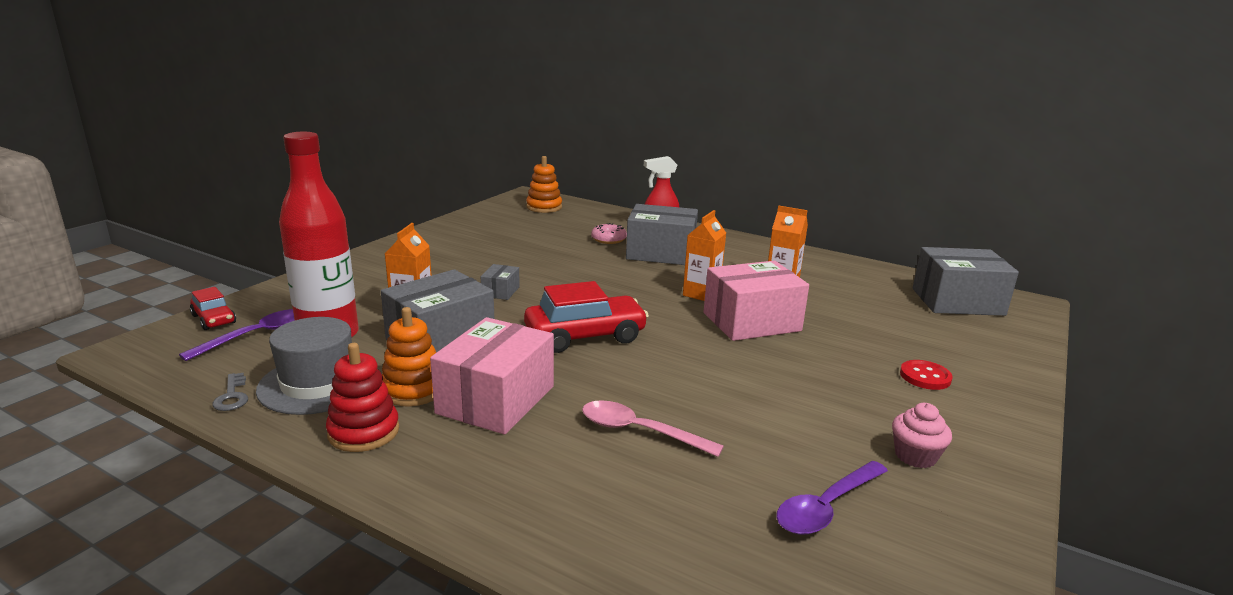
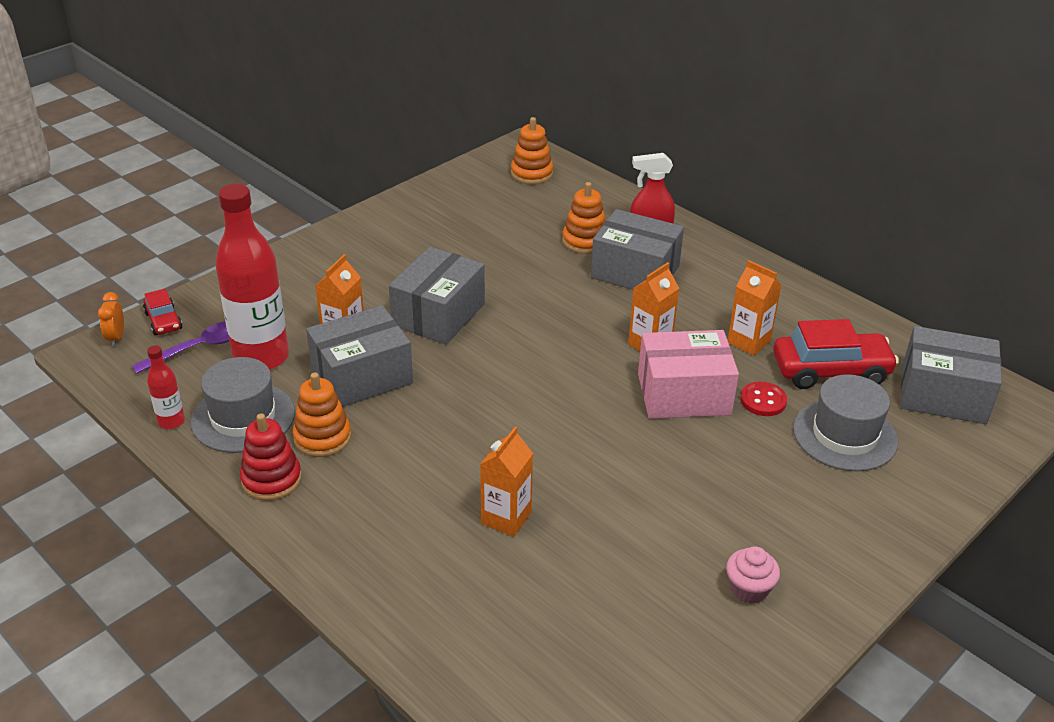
camera: 15 degrees right, 15 degrees up
grey key [212,373,248,411] -> red bottle [147,345,185,429]
pink box [430,317,554,434] -> none
grey box [481,264,520,300] -> grey box [389,247,485,344], size x2.17
red car [524,281,649,353] -> red car moved to [773,319,899,389]
pink spoon [582,400,724,457] -> orange carton [480,427,533,537]
pink donut [591,223,627,244] -> orange stacking toy [562,182,606,254]
purple spoon [776,461,888,535] -> none
red button [900,360,953,390] -> red button moved to [740,382,787,416]
none -> orange clock [98,292,124,347]
none -> grey hat [793,374,898,471]

